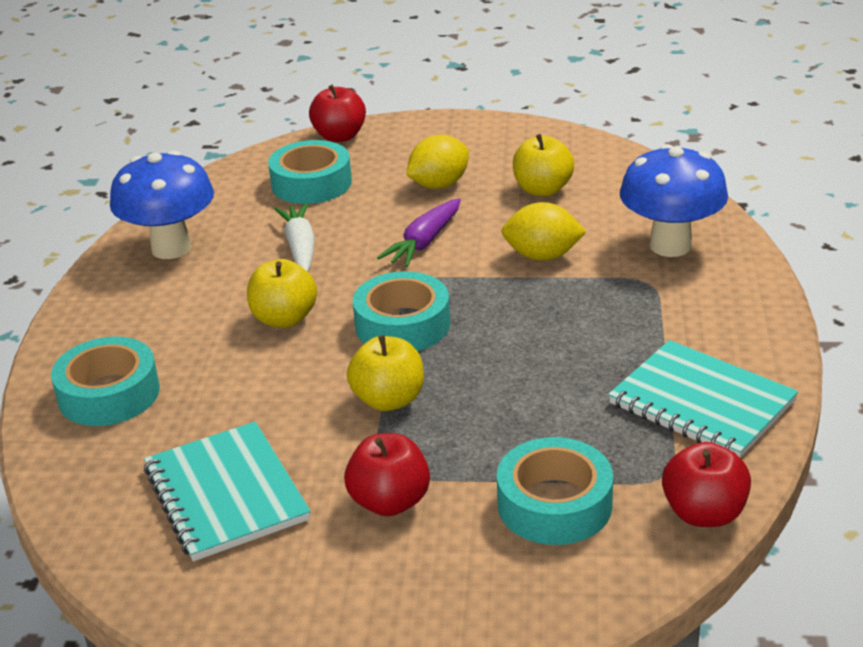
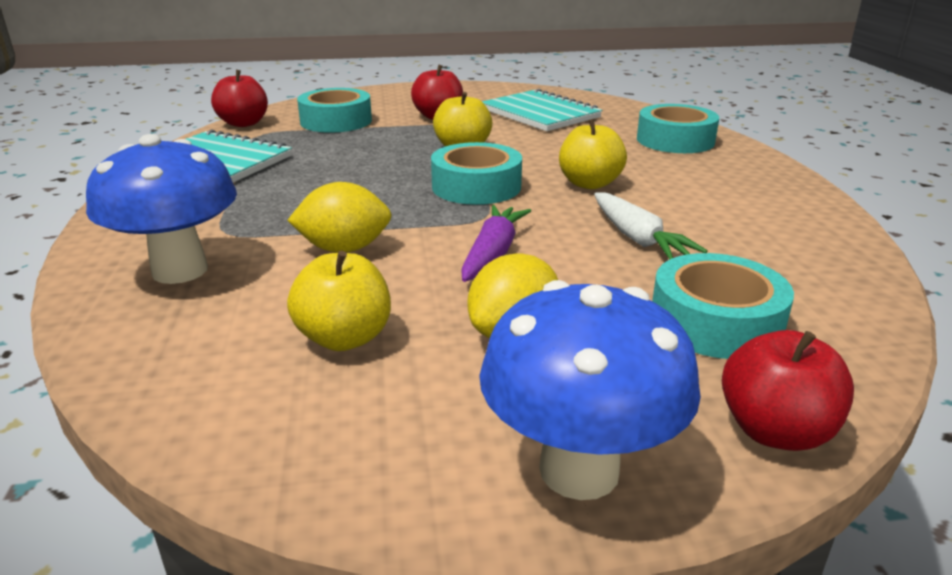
camera: 165 degrees right, 5 degrees down
blue mushroom [110,151,214,259] -> blue mushroom moved to [479,280,701,500]

